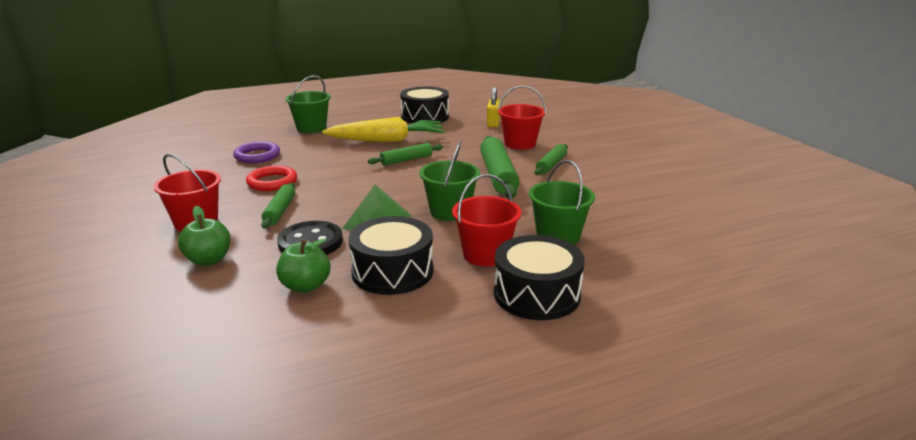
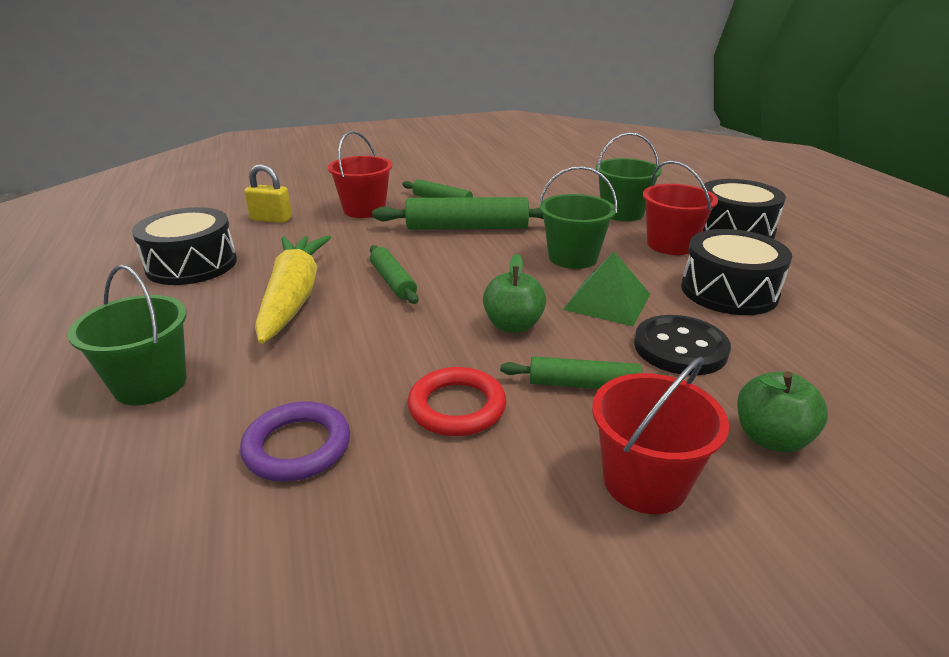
camera: 85 degrees left, 5 degrees up
green apple [276,238,330,293] -> green apple moved to [483,254,546,333]

